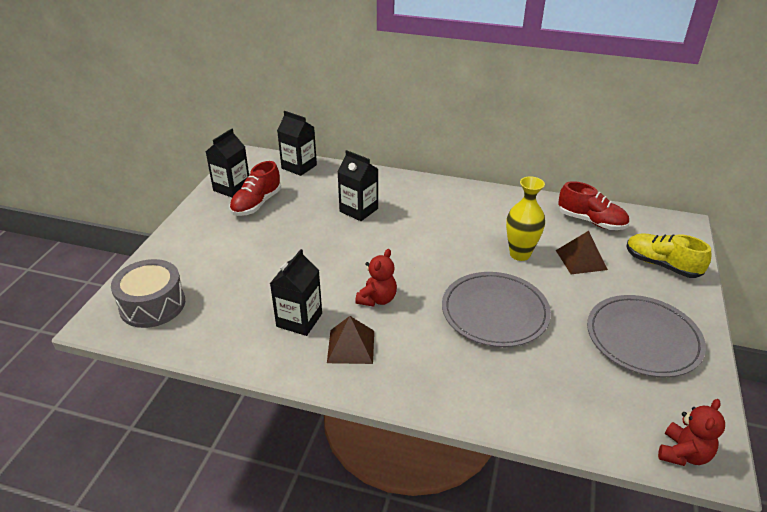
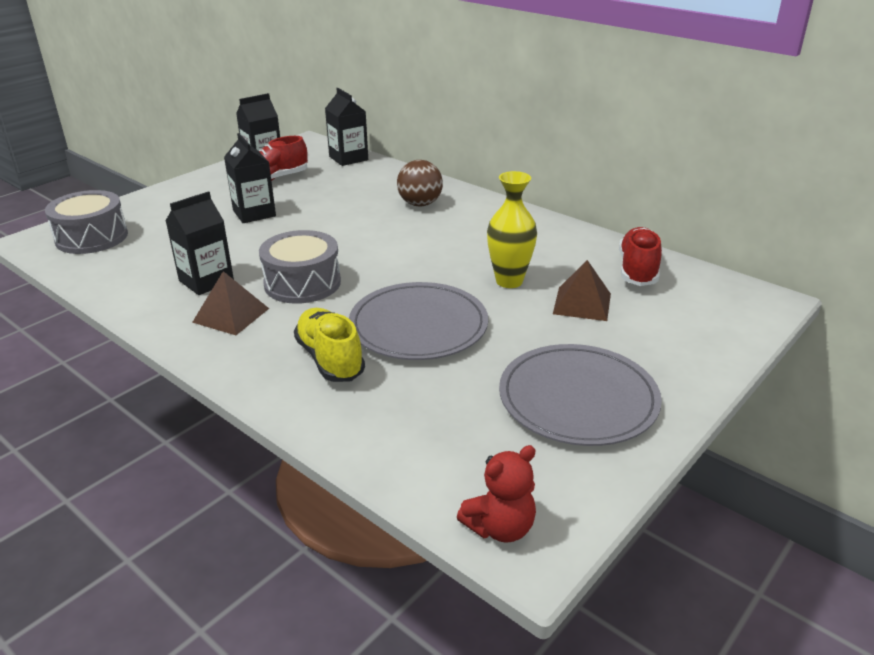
camera: 25 degrees right, 5 degrees down
black carton [337,150,378,221] -> black carton moved to [224,133,276,223]
red teddy bear [355,249,397,307] -> grey drum [259,230,341,304]
red shoe [558,181,629,230] -> red shoe turned 135 degrees counterclockwise [619,227,662,286]
yellow shoe [626,234,711,278] -> yellow shoe moved to [294,308,365,382]
none -> brown ball [397,160,443,206]

